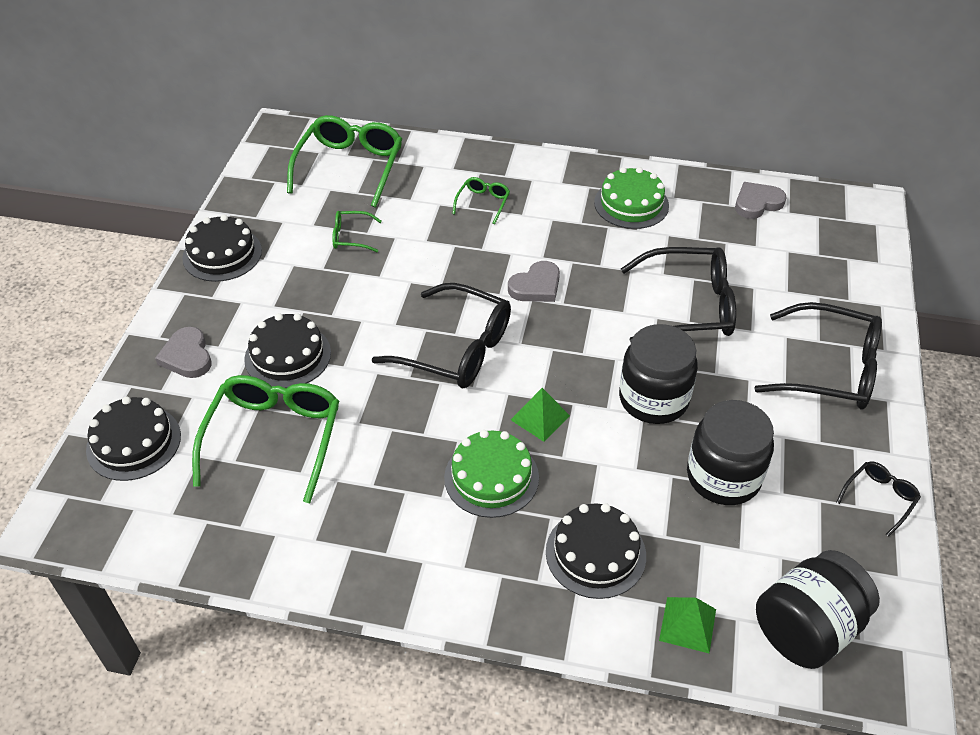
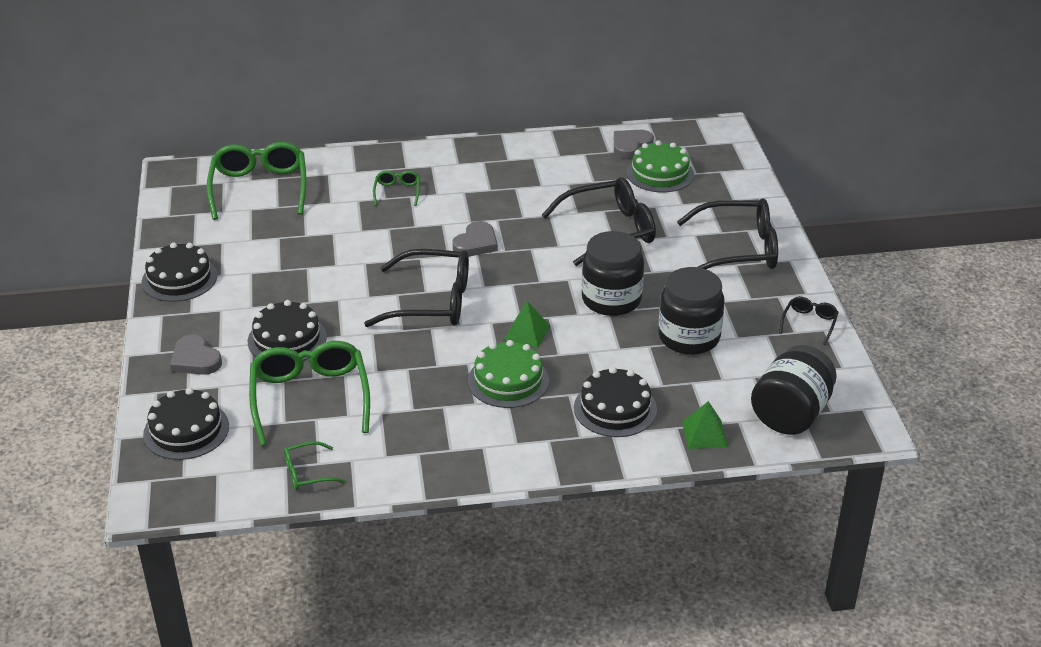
camera: 20 degrees left, 10 degrees down
green glasses [332,211,382,252] -> green glasses moved to [284,441,345,490]
green cake [594,167,669,229] -> green cake moved to [626,140,694,192]

